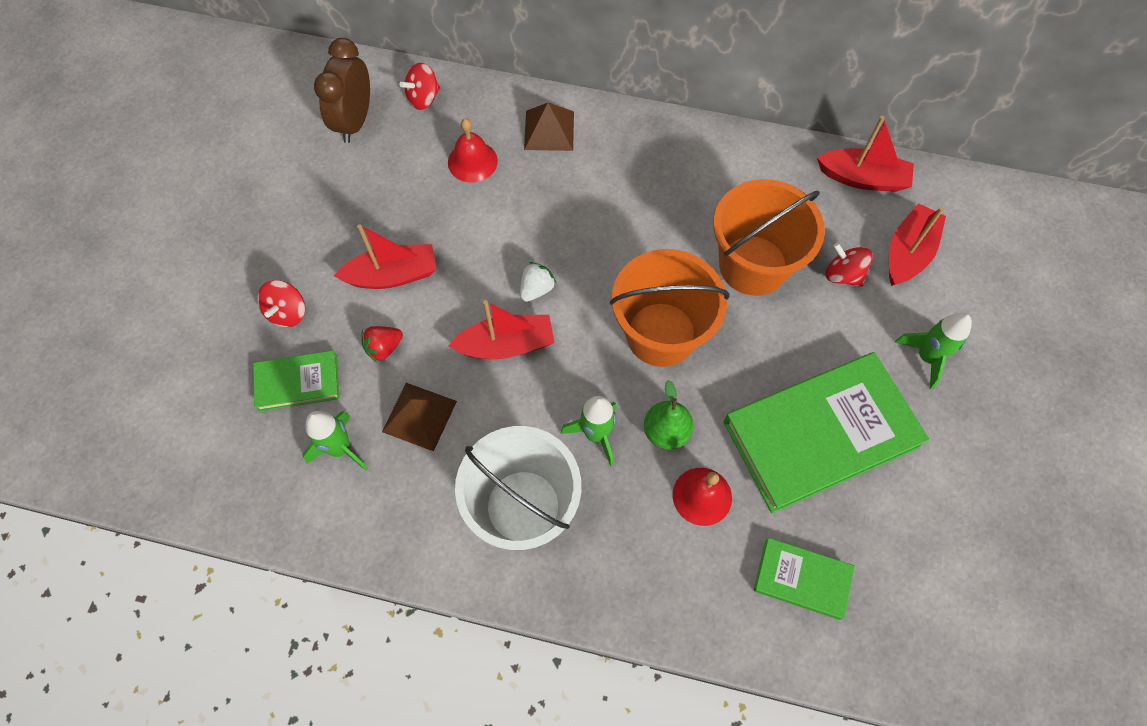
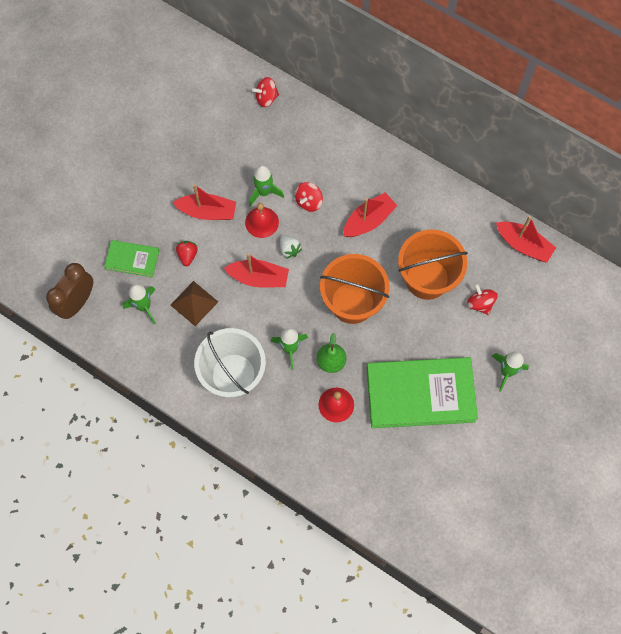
camera: 20 degrees right, 5 degrees up
red spinning top [257,280,305,327] -> red spinning top moved to [295,182,323,212]
brown clock [314,38,370,143] -> brown clock moved to [46,263,93,319]
red strawberry [361,326,403,363] -> red strawberry turned 105 degrees clockwise [176,241,198,266]
red bell [448,119,498,183] -> red bell moved to [245,203,279,238]
white strawberry [520,262,556,302] -> white strawberry turned 90 degrees clockwise [280,235,302,259]
brown pyramid [524,102,574,151] -> none
green book [753,538,855,620] -> none
red boat [889,203,946,286] -> red boat moved to [343,193,397,237]
none -> green rocket [249,165,284,206]

